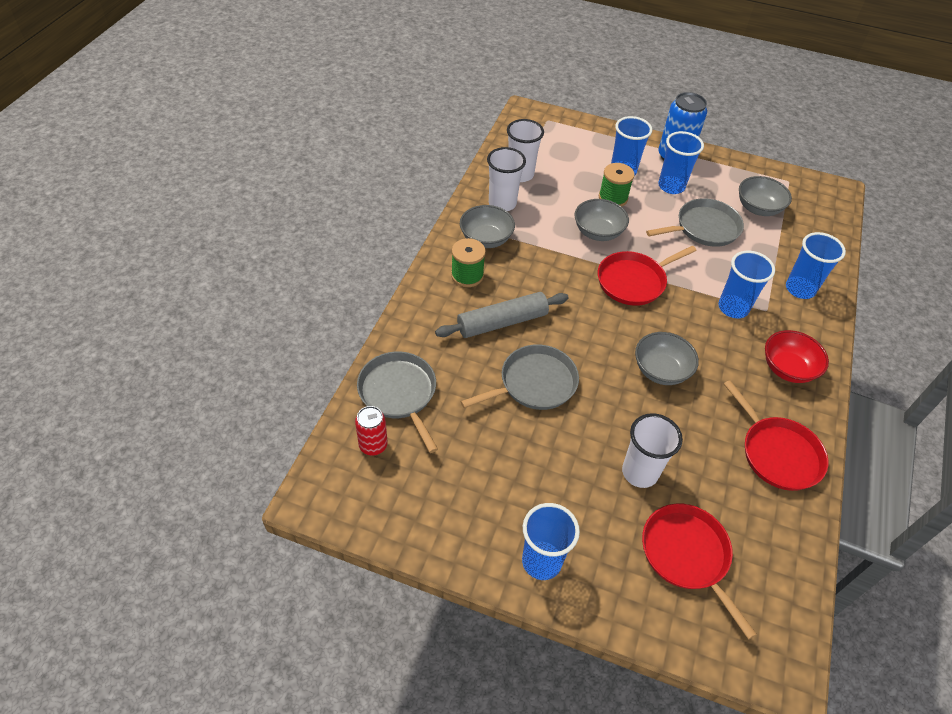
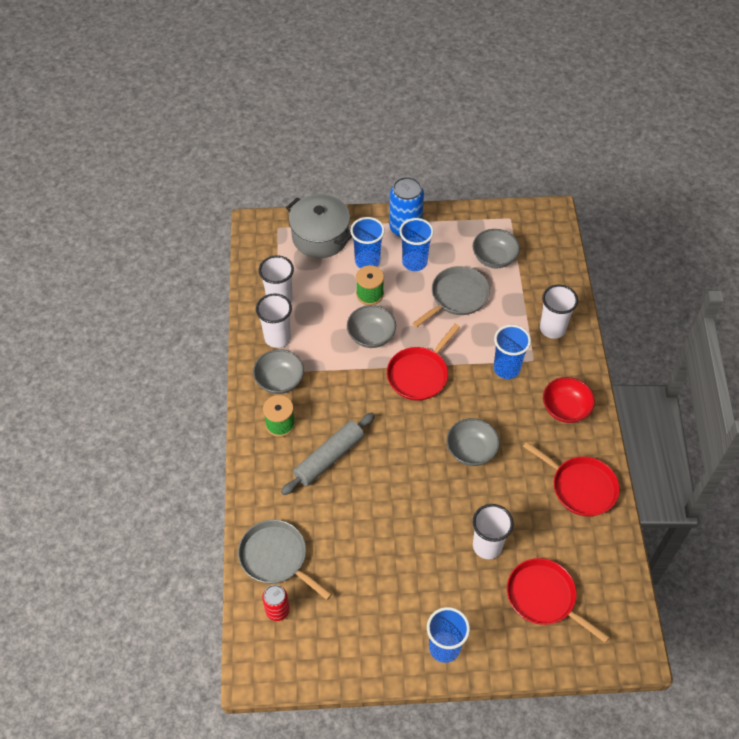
camera: 20 degrees left, 5 degrees up
grey pan [461,344,579,410] -> none
blue cup [786,232,846,299] -> white cup [540,285,578,339]
none -> grey pot [286,194,352,258]

